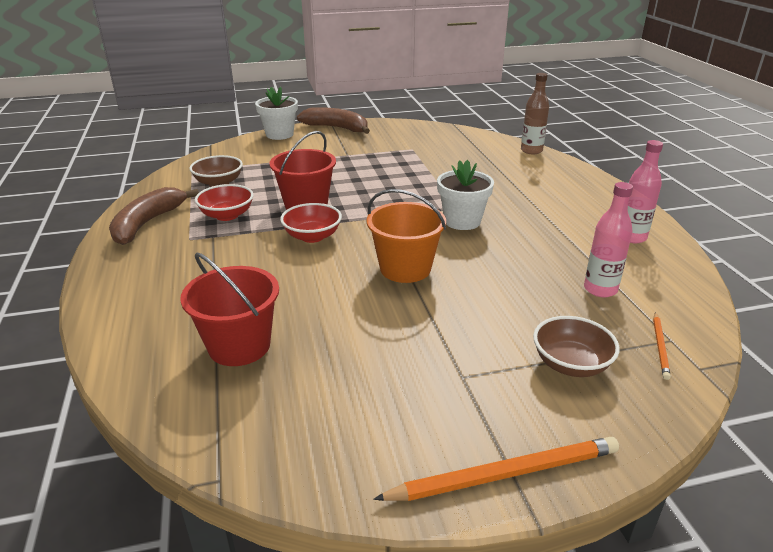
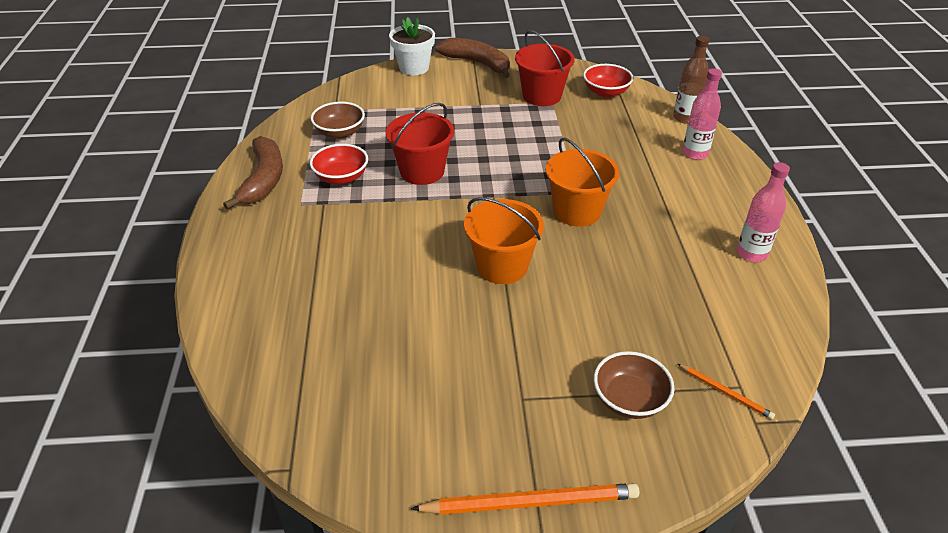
camera: 10 degrees right, 10 degrees up
brown banana [109,187,199,245] -> brown banana turned 150 degrees clockwise [223,136,283,210]
red bucket [180,253,279,366] -> red bucket moved to [515,30,575,106]
red bowl [280,203,342,243] -> red bowl moved to [583,64,633,98]
white flower pot [437,160,494,230] -> orange bucket [546,137,619,227]
pink bottle [584,182,633,297] -> pink bottle moved to [682,68,722,160]
orange pencil [653,312,671,380] -> orange pencil turned 75 degrees counterclockwise [678,364,775,419]

